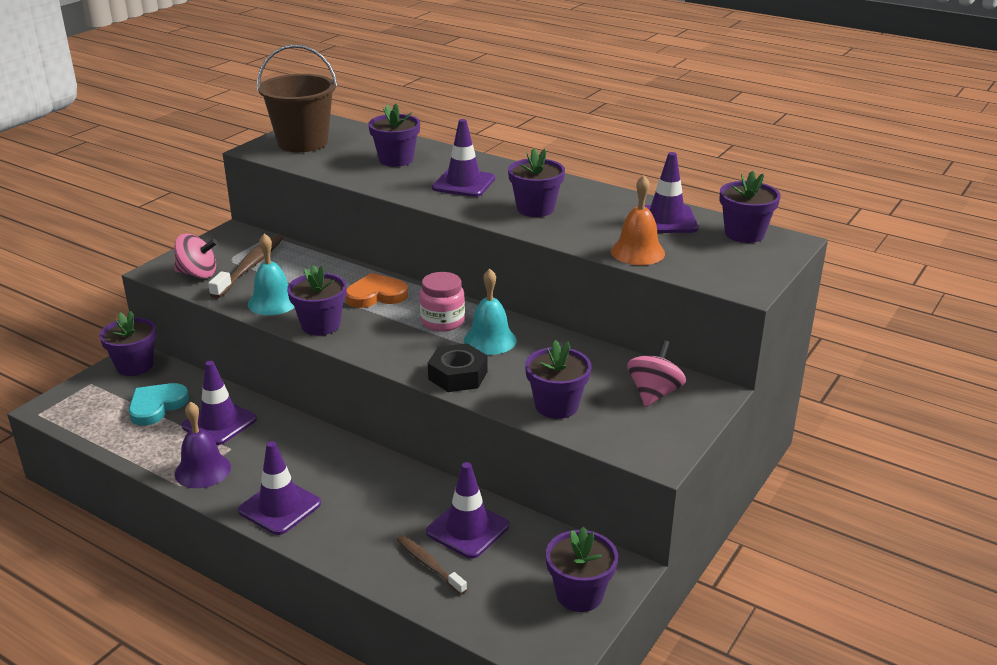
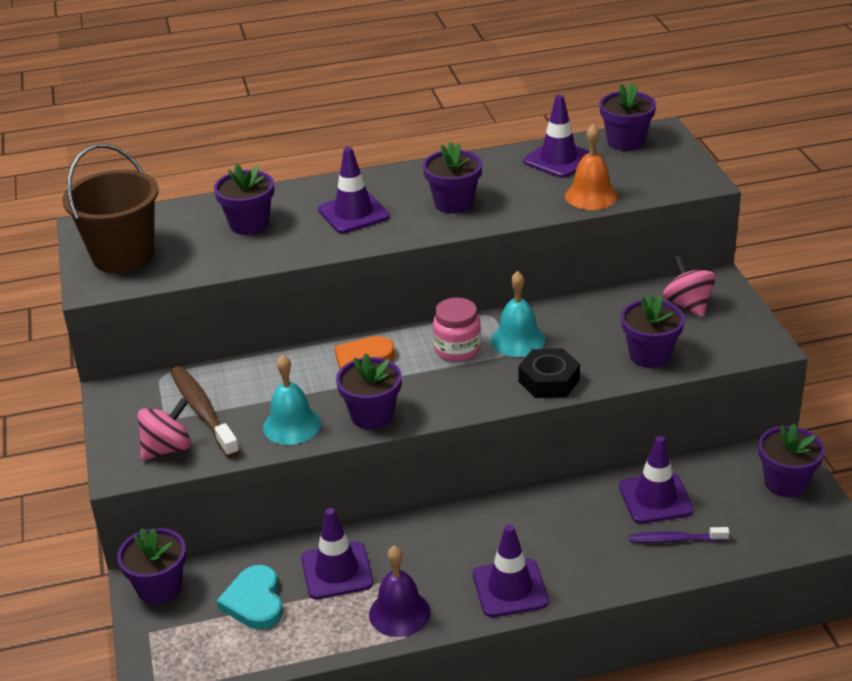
camera: 45 degrees left, 5 degrees up
brown toothbrush [396,535,467,595] -> purple toothbrush [629,527,730,543]

